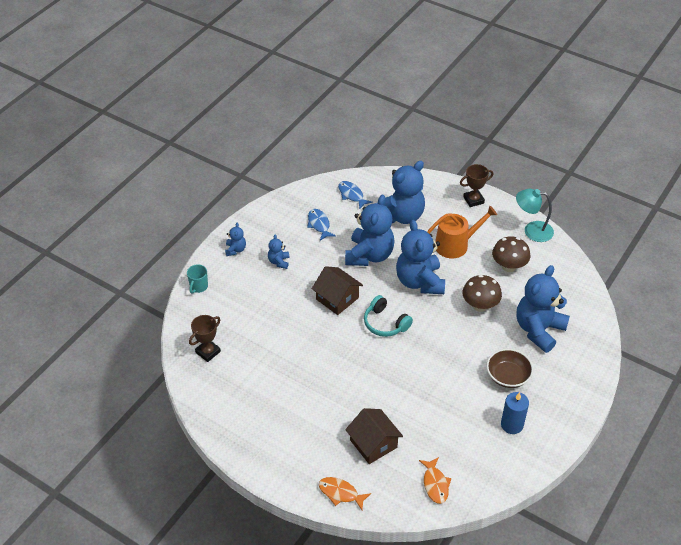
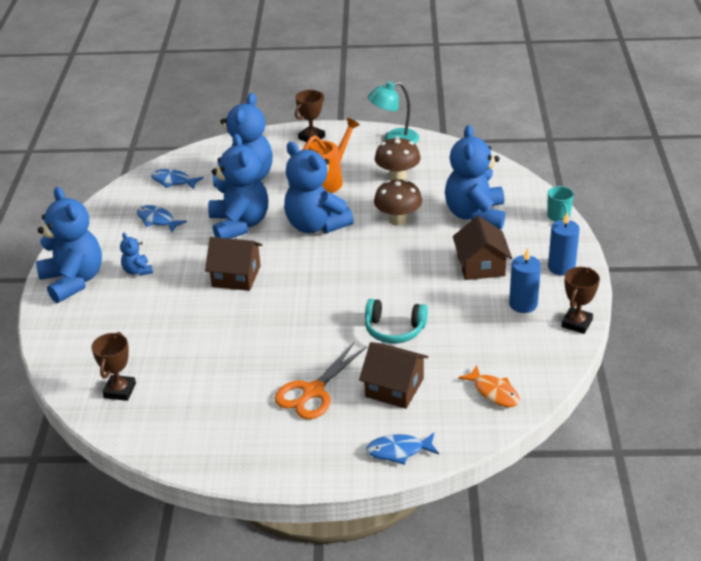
camera: 30 degrees left, 10 degrees down
turquoise mug [187,264,208,294] -> turquoise mug moved to [547,186,574,222]
blue teddy bear [225,223,246,256] -> blue teddy bear [36,187,102,303], size x2.23
orange fish [319,477,371,510] -> blue fish [366,433,439,465]
turquoise headphones [364,295,413,337] -> turquoise headphones moved to [365,299,428,344]
brown bowl [486,349,533,388] -> brown house [453,216,512,280]
none -> orange scissors [275,341,367,419]
none -> blue candle [548,213,580,276]
none -> brown trophy [561,267,600,334]

